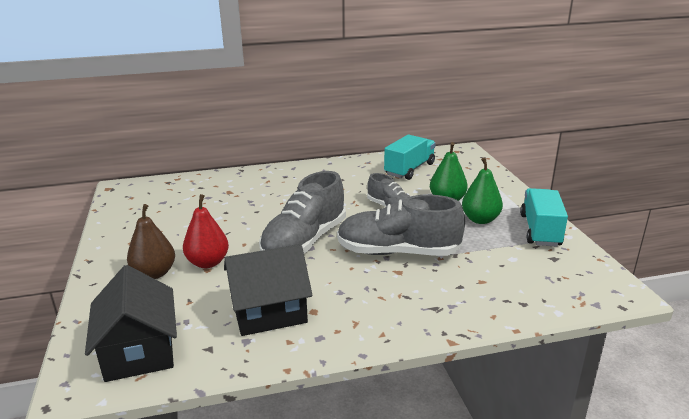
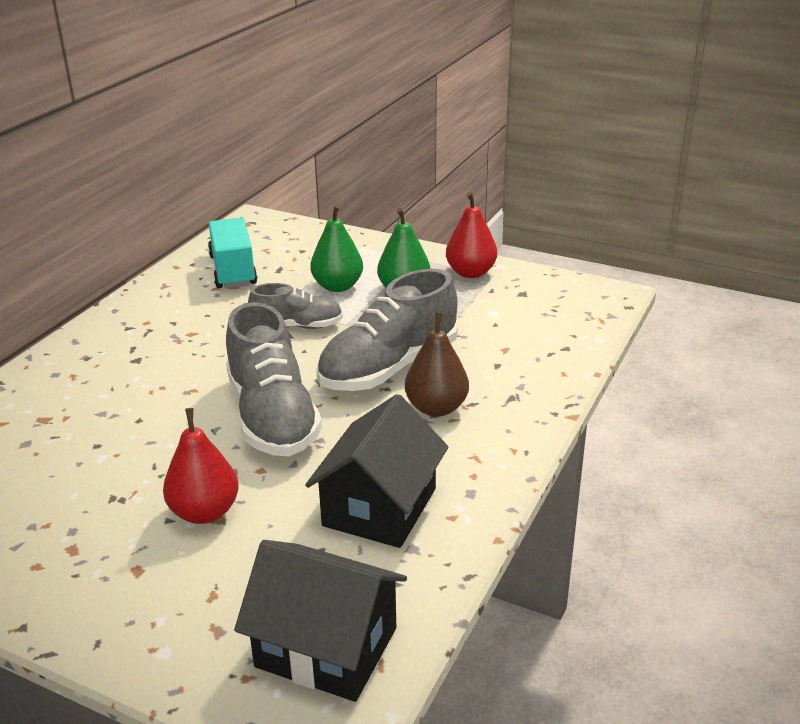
camera: 50 degrees left, 5 degrees up
brown pear [127,204,175,279] -> brown pear moved to [405,312,469,417]
turquoise truck [520,188,568,247] -> red pear [446,192,497,278]

